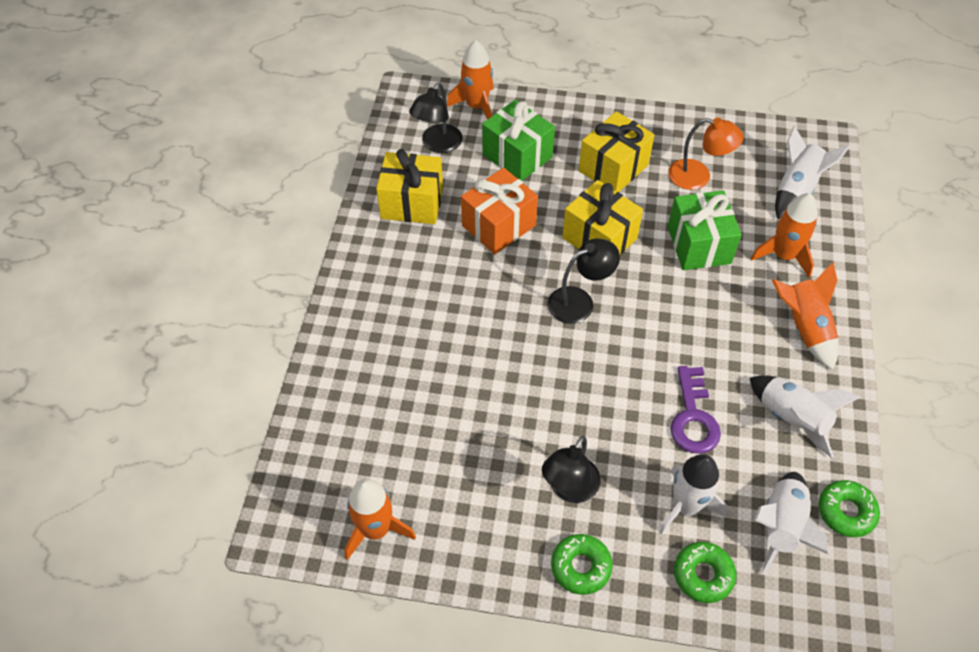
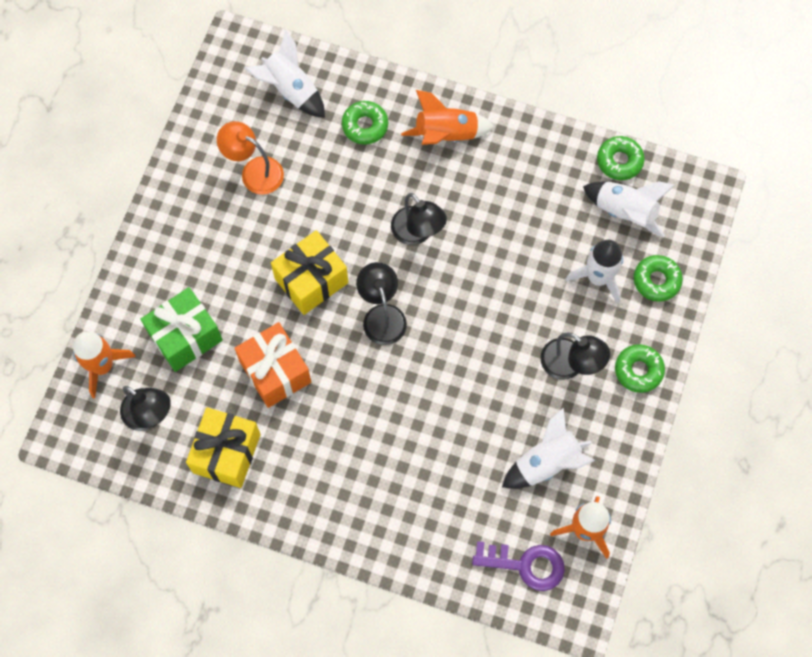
camera: 80 degrees left, 15 degrees up
yellow gift [579,111,655,192] -> none
orange lamp [668,118,744,190] -> orange lamp turned 90 degrees counterclockwise [217,121,284,195]
green gift [668,190,742,270] -> none
purple key [670,366,721,454] -> purple key moved to [472,541,565,591]
white rocket [750,375,861,458] -> white rocket moved to [502,407,595,489]
orange rocket [751,193,818,277] -> green donut [342,101,388,144]
none -> black lamp [391,193,447,245]

